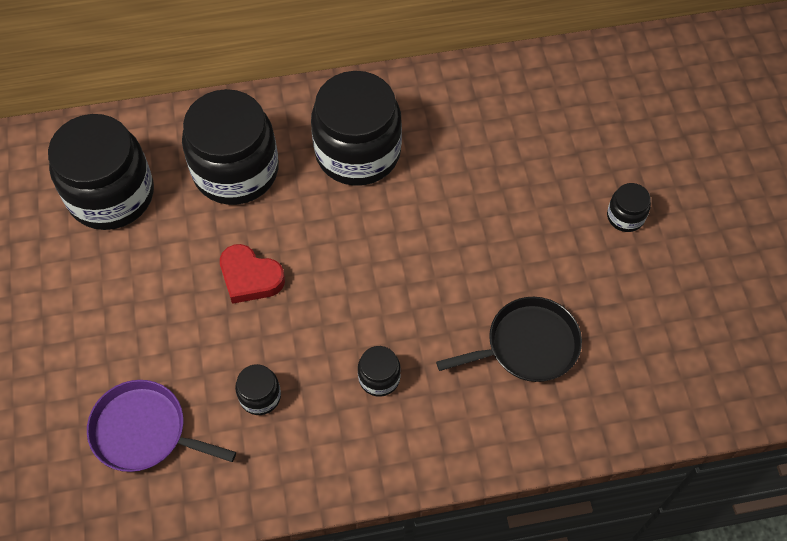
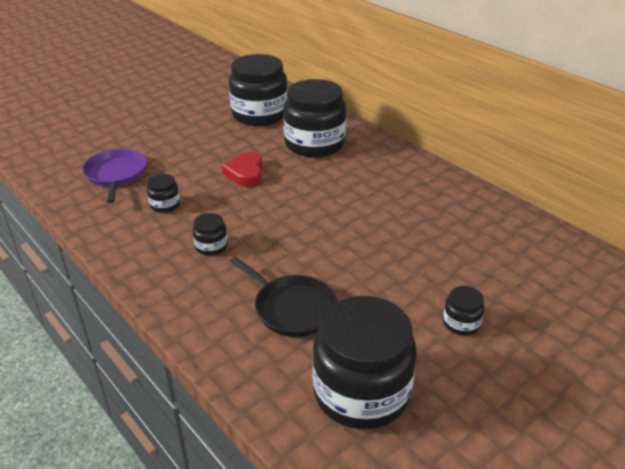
camera: 60 degrees right, 25 degrees down
black jar [311,71,402,186] -> black jar moved to [312,296,417,430]

